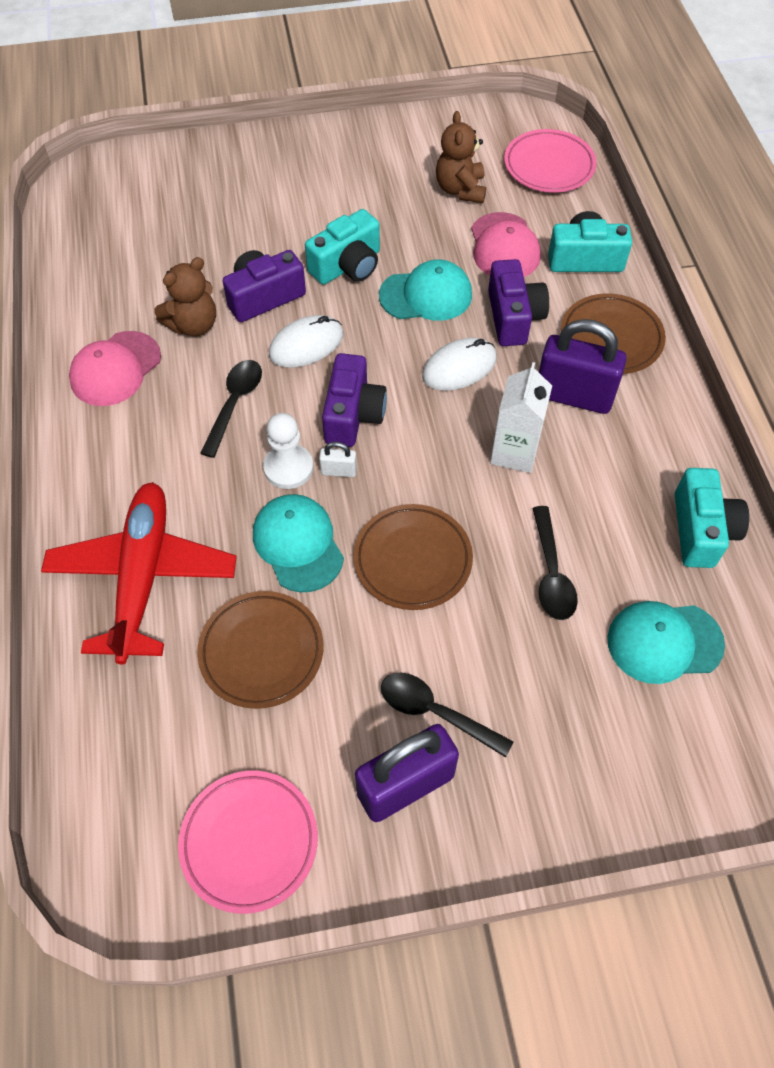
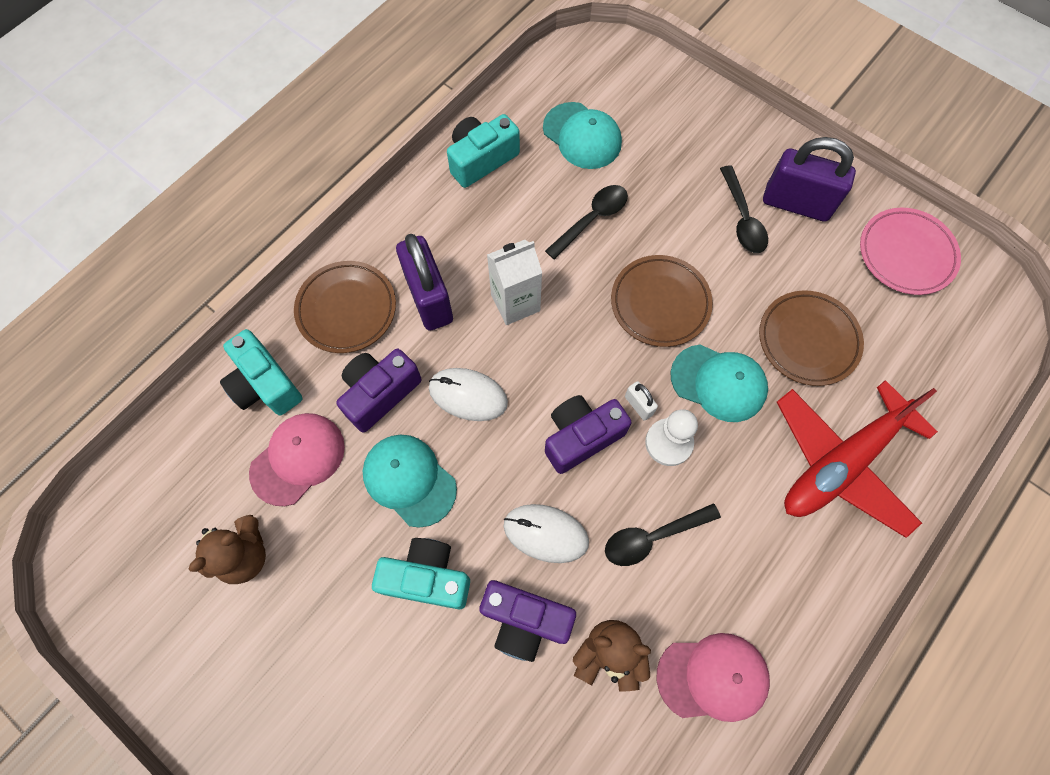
camera: 130 degrees left, 10 degrees up
turquoise cap [253,494,344,592] -> turquoise cap turned 90 degrees counterclockwise [670,345,768,422]
pink plate [504,129,597,193] -> none

